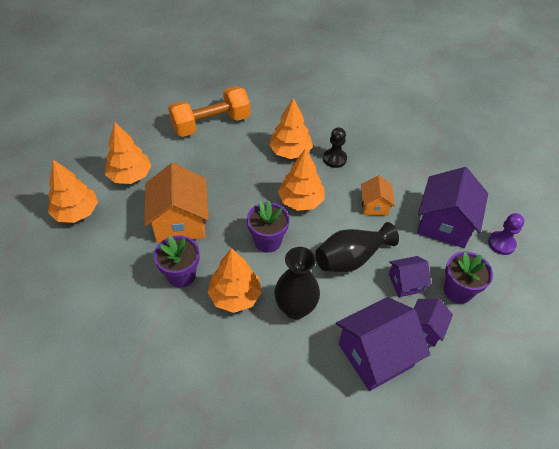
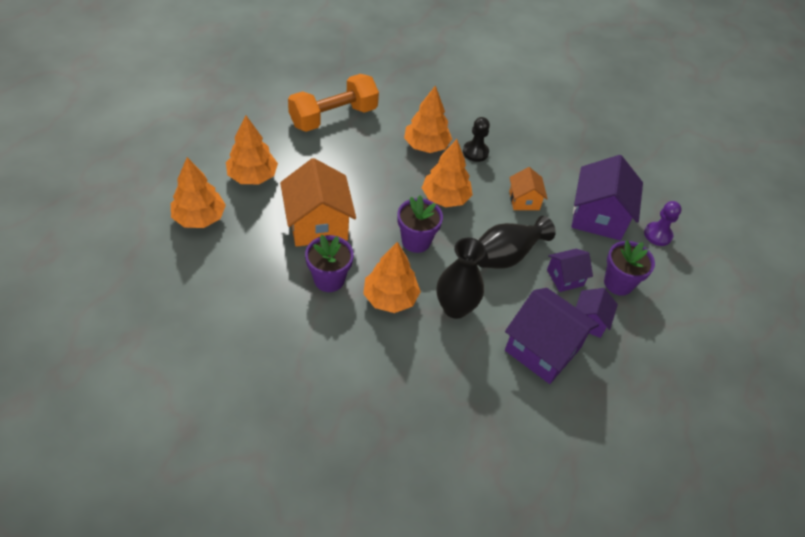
camera: 10 degrees left, 0 degrees up
purple house [336,297,430,391] -> purple house turned 75 degrees clockwise [505,288,599,384]

